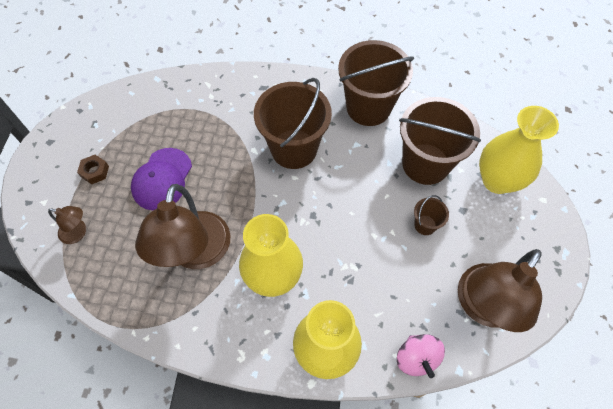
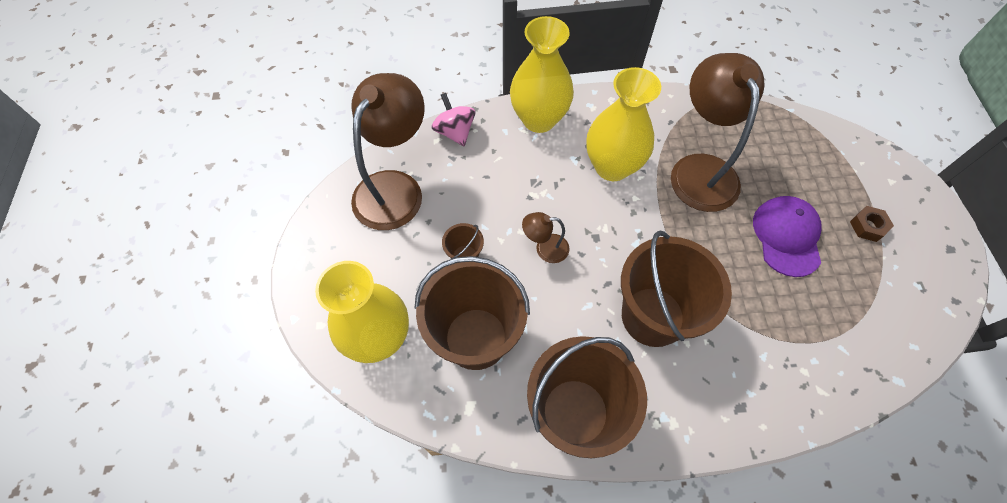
camera: 165 degrees right, 0 degrees up
brown lamp [48,206,86,244] -> brown lamp moved to [522,212,569,263]

